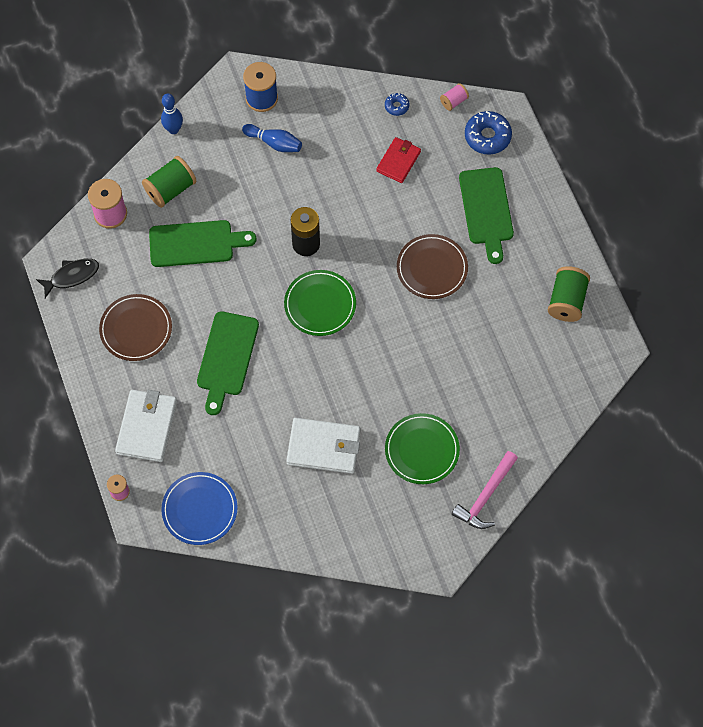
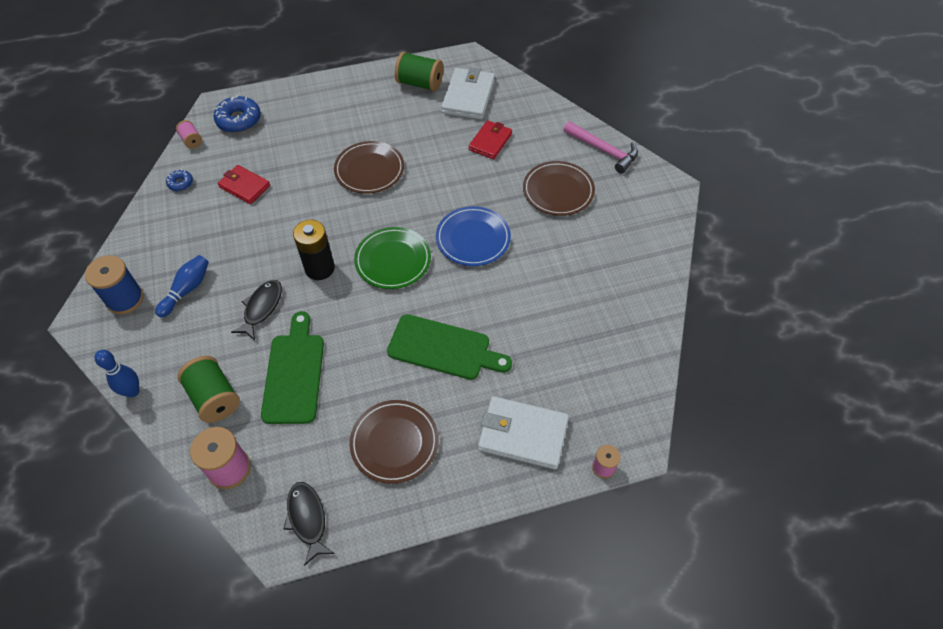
camera: 85 degrees left, 10 degrees down
blue plate [161,472,238,545] -> blue plate moved to [436,206,511,266]
white wallet [286,418,361,474] -> white wallet moved to [441,67,495,119]
green plate [385,413,460,484] -> brown plate [523,161,595,216]
green cutting board [459,167,514,264] -> none
none -> black fish [231,280,282,340]
none -> red wallet [469,120,512,159]

